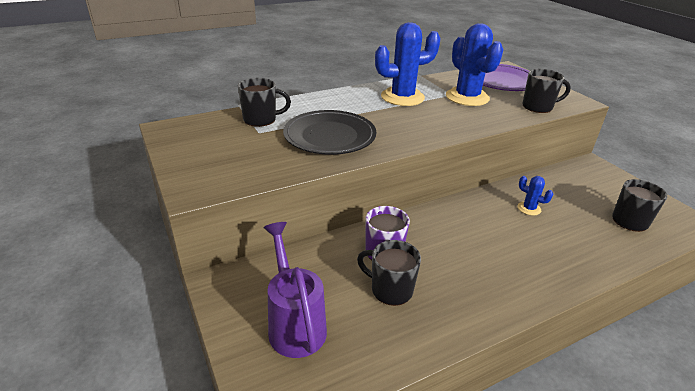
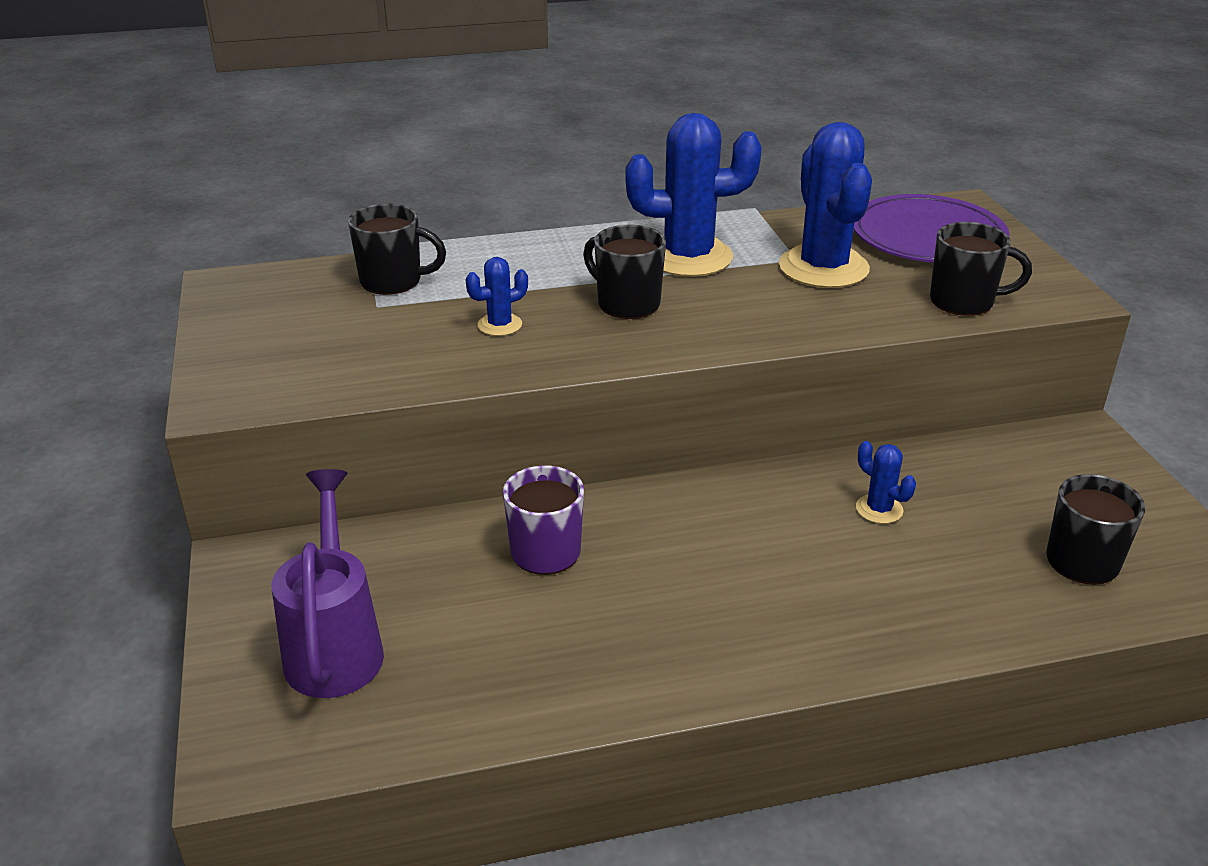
camera: 15 degrees right, 0 degrees up
black plate [283,110,376,155] -> blue cactus [466,257,528,336]
black mug [357,240,421,306] -> black mug moved to [583,225,666,319]

